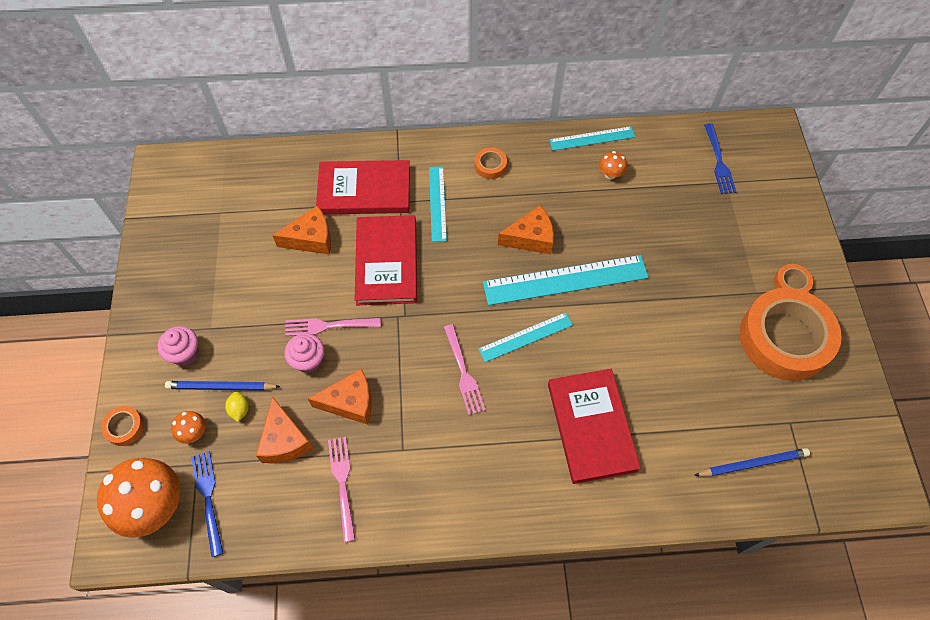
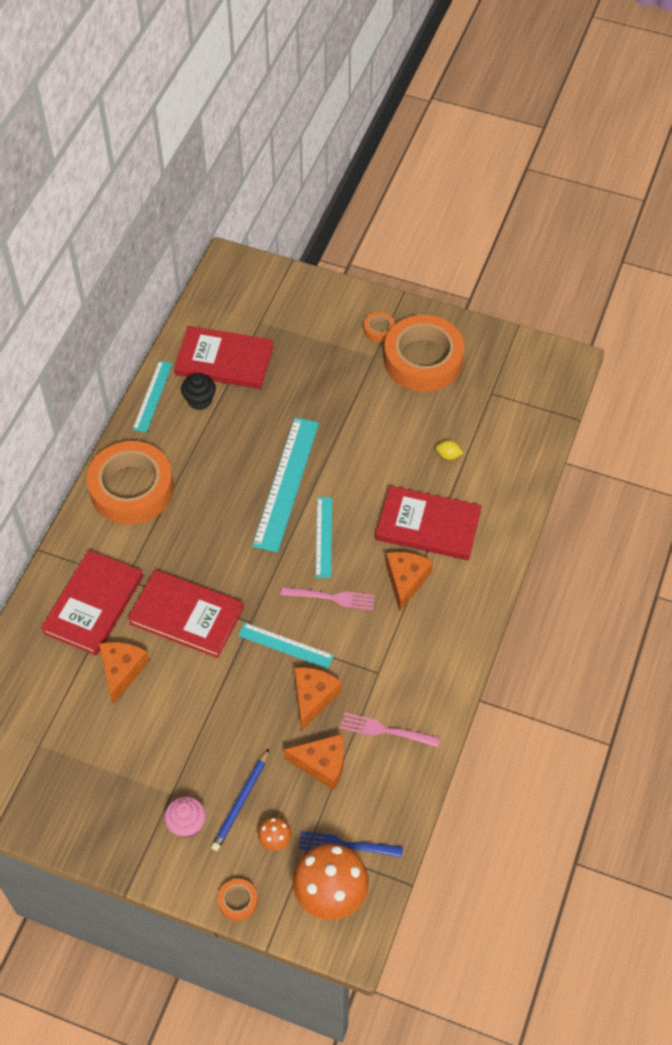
camera: 65 degrees left, 5 degrees down
yellow lemon [225,391,249,422] -> yellow lemon moved to [435,440,463,460]
pink fork [285,318,381,336] -> none
pink cupcake [285,333,324,373] -> none
turquoise ruler [429,167,447,242] -> turquoise ruler moved to [238,622,334,669]
orange tape [475,148,507,179] -> orange tape [87,441,174,524], size x2.49
orange cheese [498,205,554,254] -> orange cheese moved to [386,552,433,611]
orange mushroom [599,151,627,179] -> black cupcake [181,373,216,410]
blue pencil [694,448,810,476] -> none
blue fork [704,123,736,194] -> none
none -> red book [174,326,274,389]

